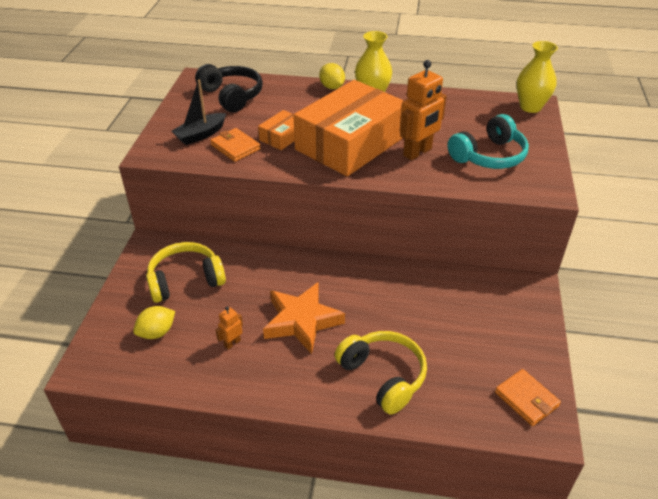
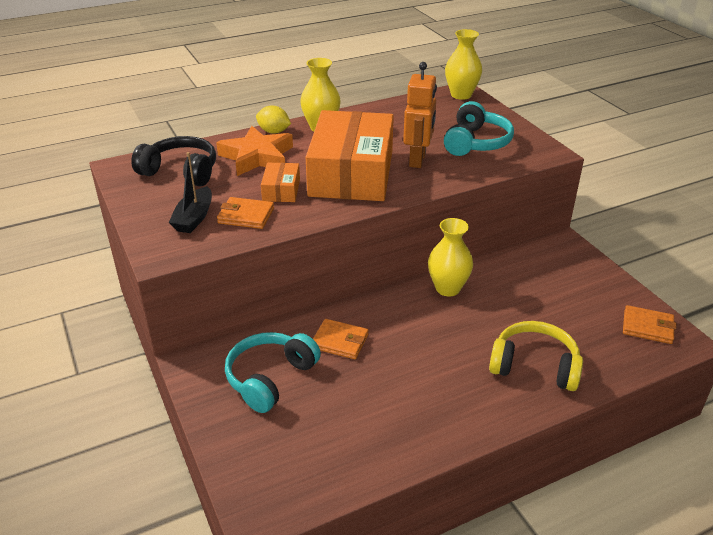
camera: 35 degrees left, 5 degrees down
yellow lemon [133,306,175,339] -> none
yellow headphones [146,242,226,303] -> turquoise headphones [225,332,321,413]
orange robot [215,306,243,350] -> none
orange star [263,282,345,354] -> orange star moved to [216,126,293,176]
none -> orange wallet [313,319,369,359]
none -> yellow vase [428,218,473,296]

